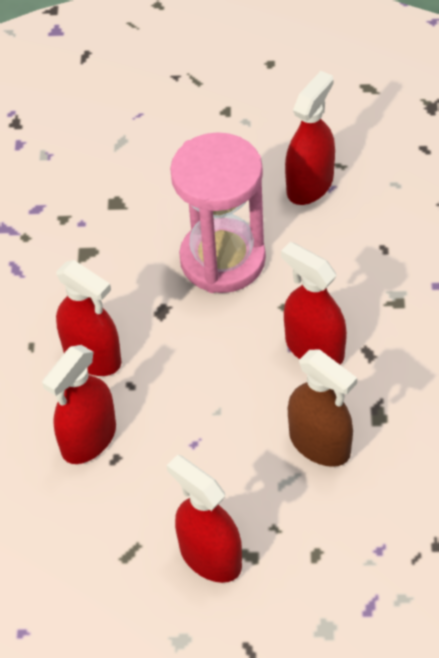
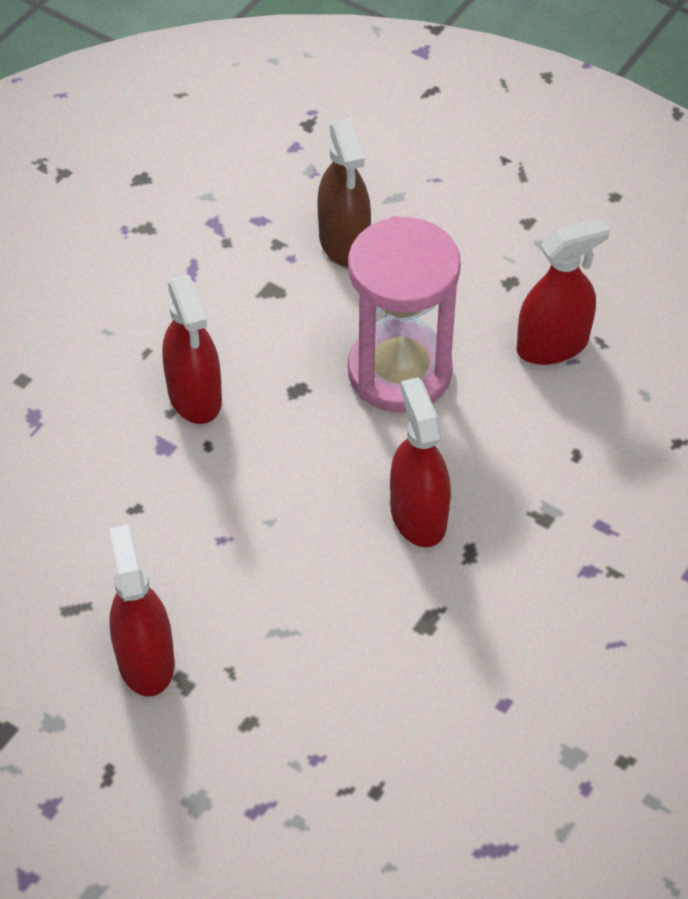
camera: 30 degrees right, 0 degrees up
red spray bottle [42,345,116,464] -> none
brown spray bottle [288,349,357,467] -> brown spray bottle moved to [317,119,371,267]

